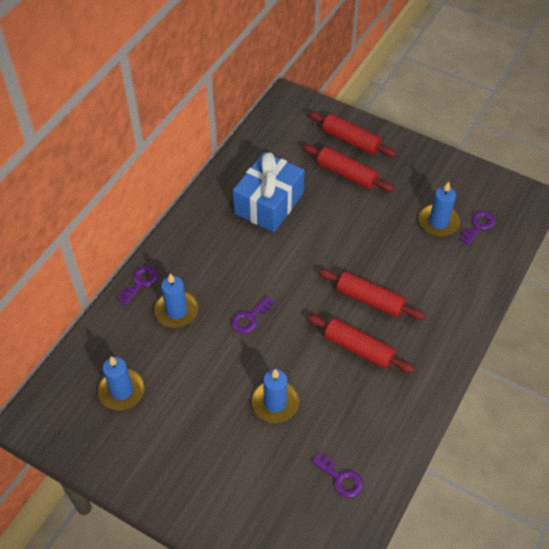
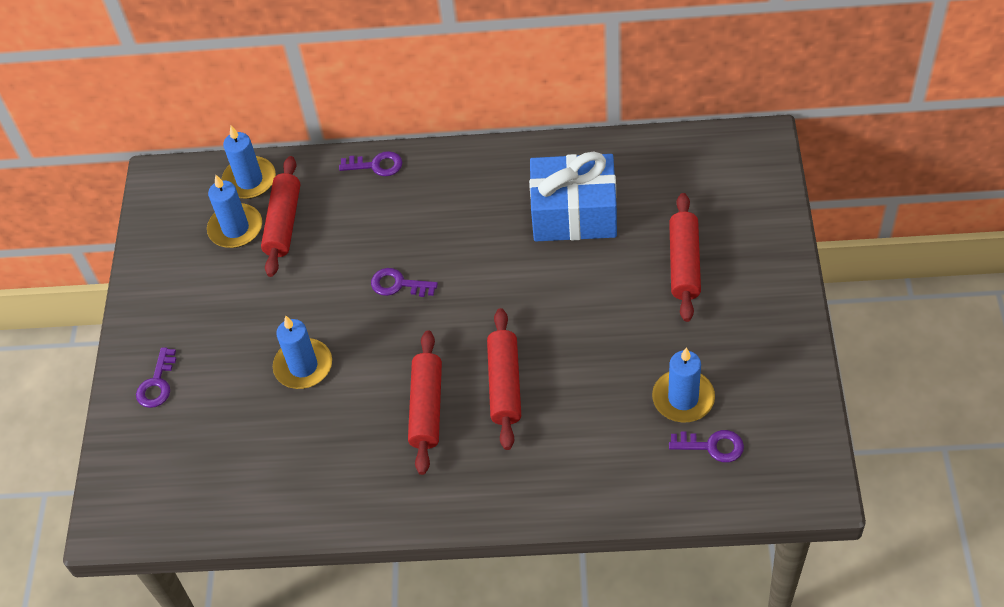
camera: 65 degrees right, 0 degrees up
blue candle [154,273,198,328] -> blue candle moved to [222,126,276,199]
red rolling pin [308,111,397,157] -> red rolling pin moved to [261,156,300,277]
purple key [311,453,363,498] -> purple key moved to [136,347,176,408]

